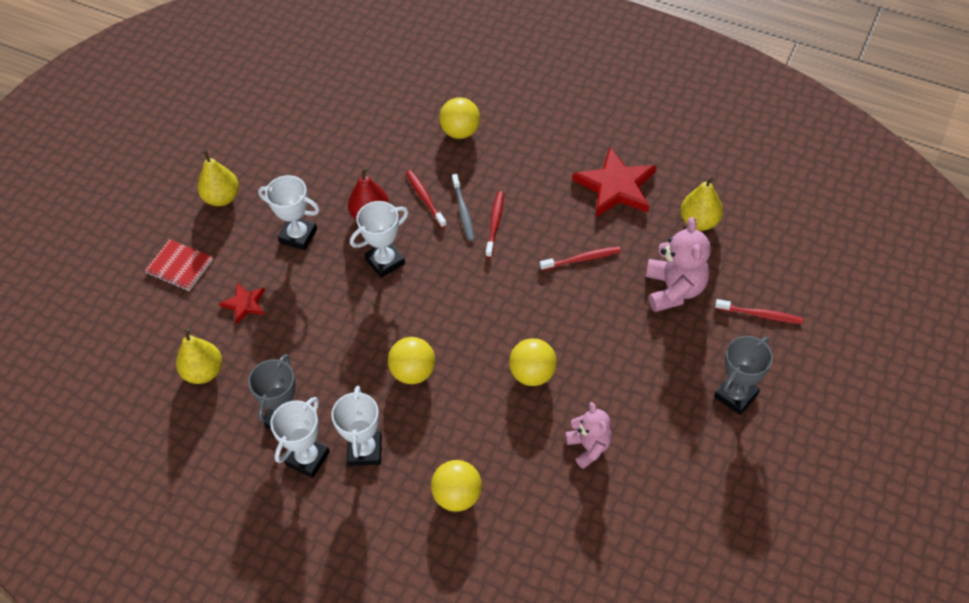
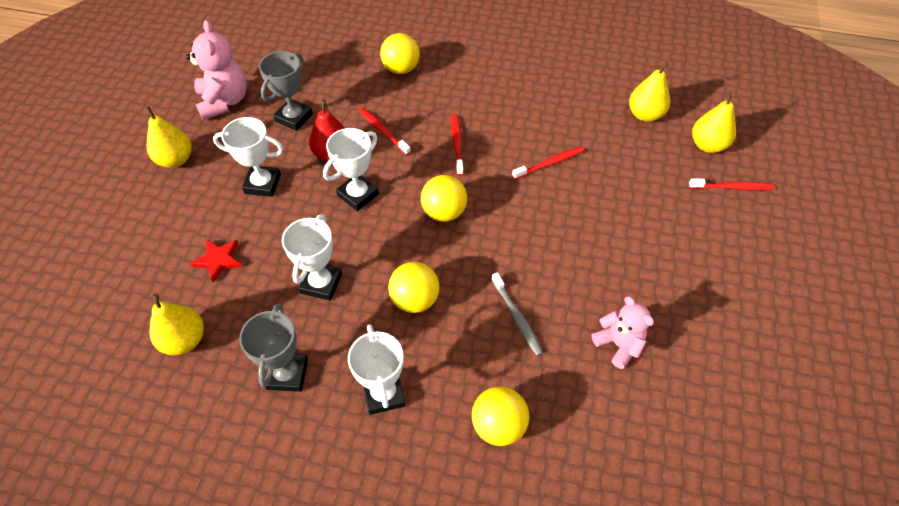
camera: 15 degrees left, 0 degrees up
red notebook [145,239,213,291] -> none
white trophy [270,397,330,478] -> white trophy moved to [282,214,342,301]
grey toothbrush [452,174,475,241] -> grey toothbrush moved to [491,272,543,356]
yellow ball [509,338,557,386] -> yellow ball moved to [421,175,467,222]
red star [572,147,656,217] -> none
pink teddy bear [646,217,711,312] -> pink teddy bear moved to [186,20,247,120]
grey trophy [714,336,773,415] -> grey trophy moved to [259,51,313,131]
none -> yellow pear [692,91,736,153]

